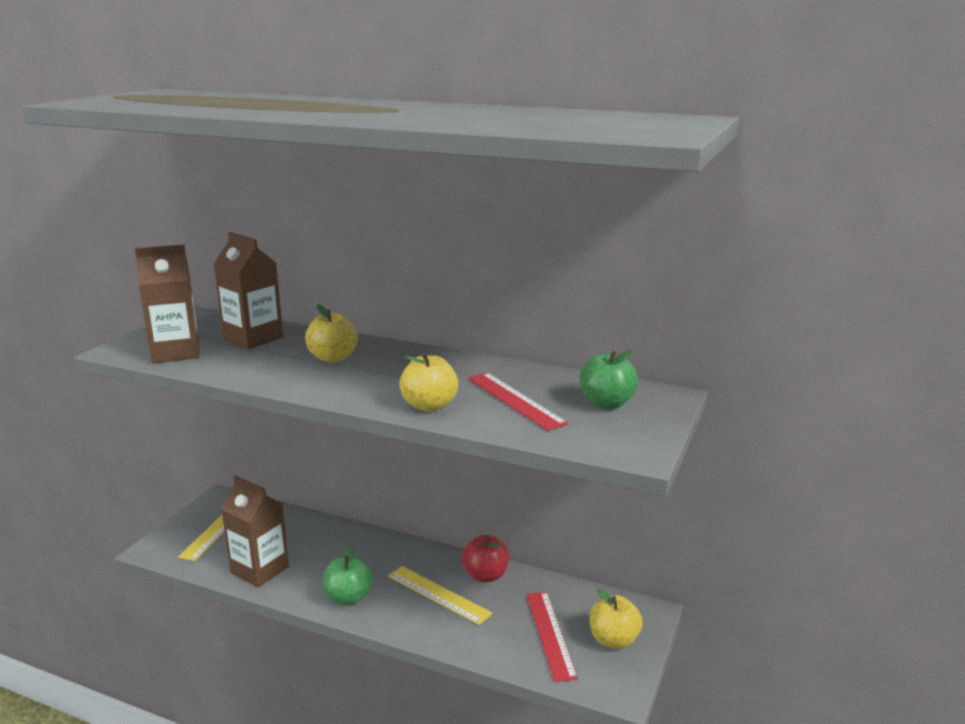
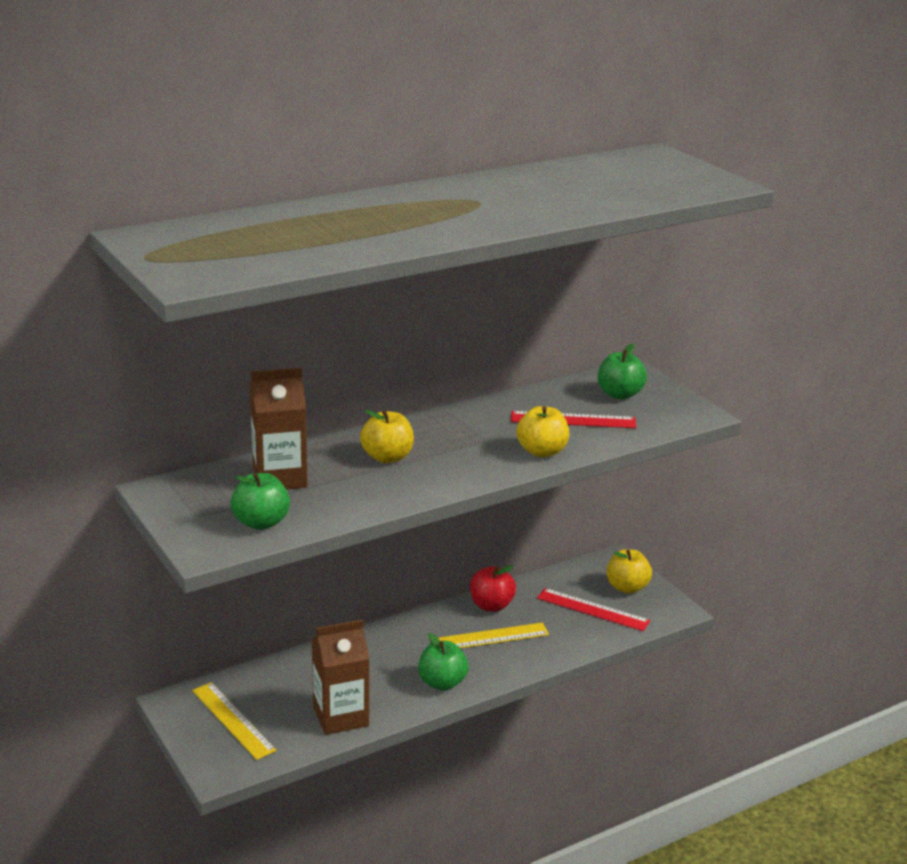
camera: 55 degrees left, 5 degrees up
brown carton [135,244,199,363] -> green apple [230,473,290,530]

